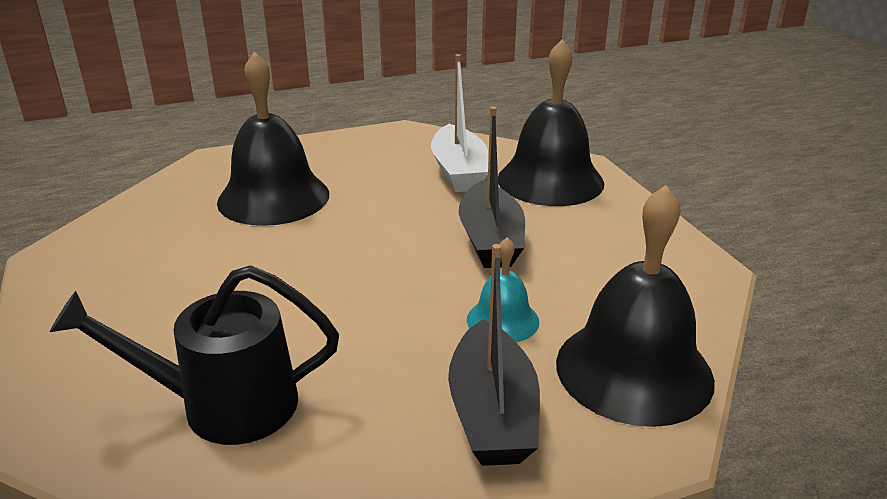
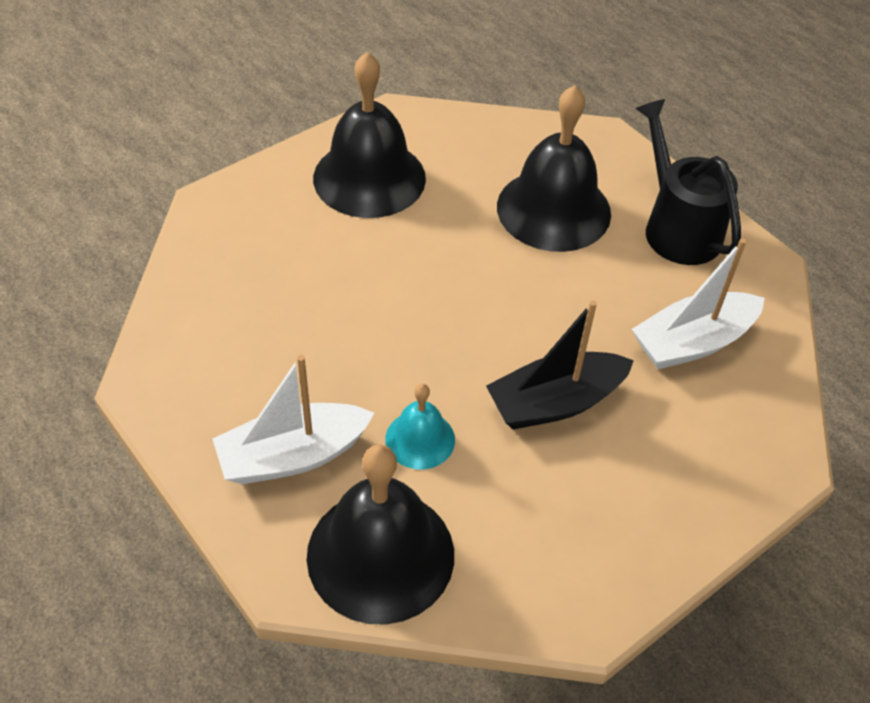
camera: 70 degrees right, 20 degrees up
black watering can [50,265,339,445] -> black watering can moved to [636,99,741,265]
black boat [448,244,540,466] -> white boat [213,355,374,484]
black bell [498,39,604,206] -> black bell moved to [313,52,426,218]

